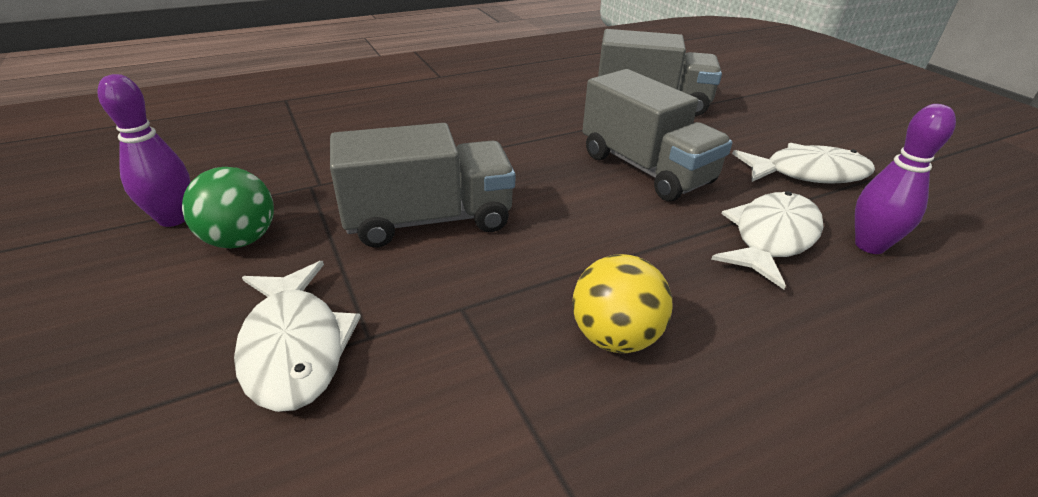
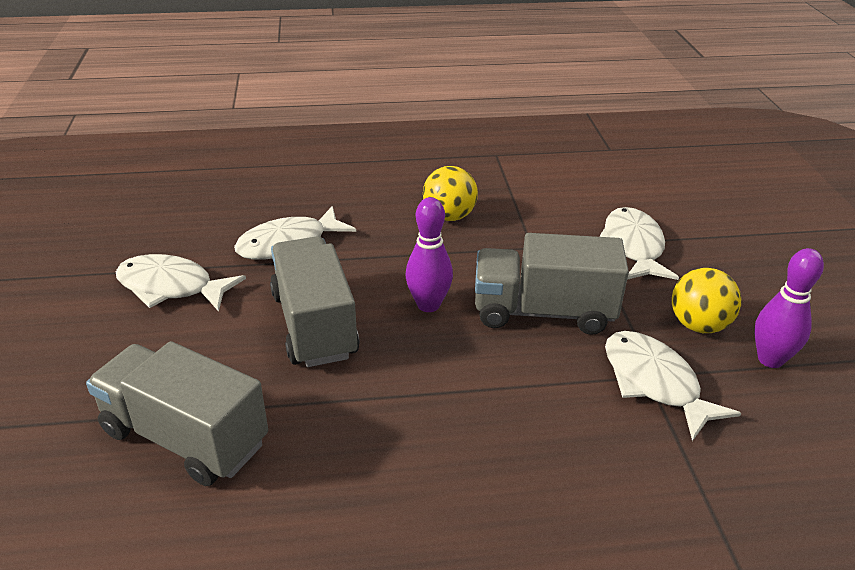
camera: 160 degrees left, 0 degrees up
green ball [182,167,274,248] -> yellow ball [672,268,742,333]
purple bowling pin [855,104,956,254] -> purple bowling pin moved to [405,197,453,312]
none -> white fish [605,331,741,441]

